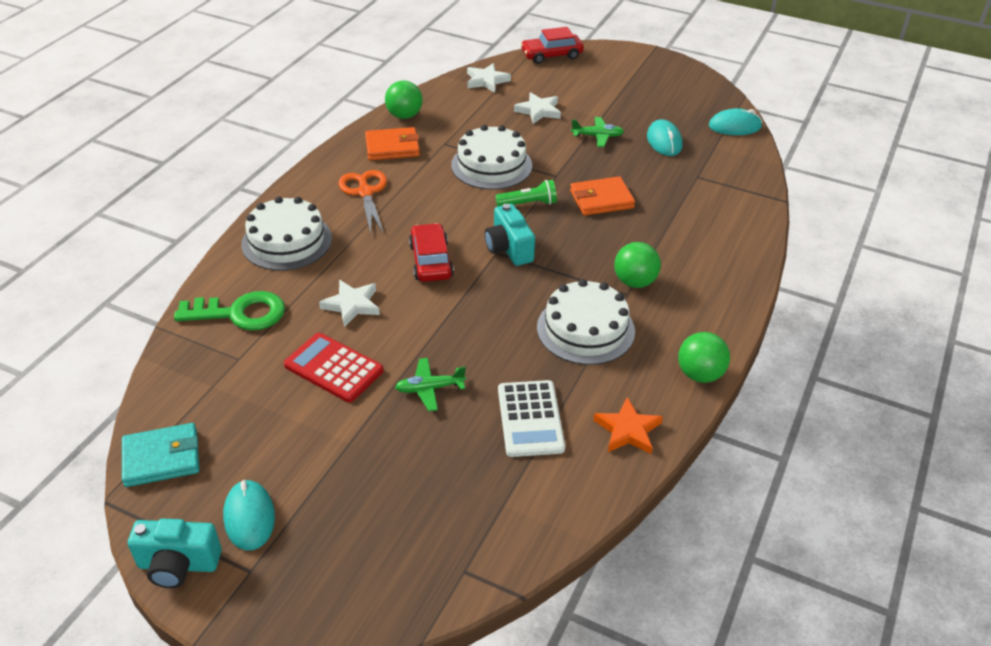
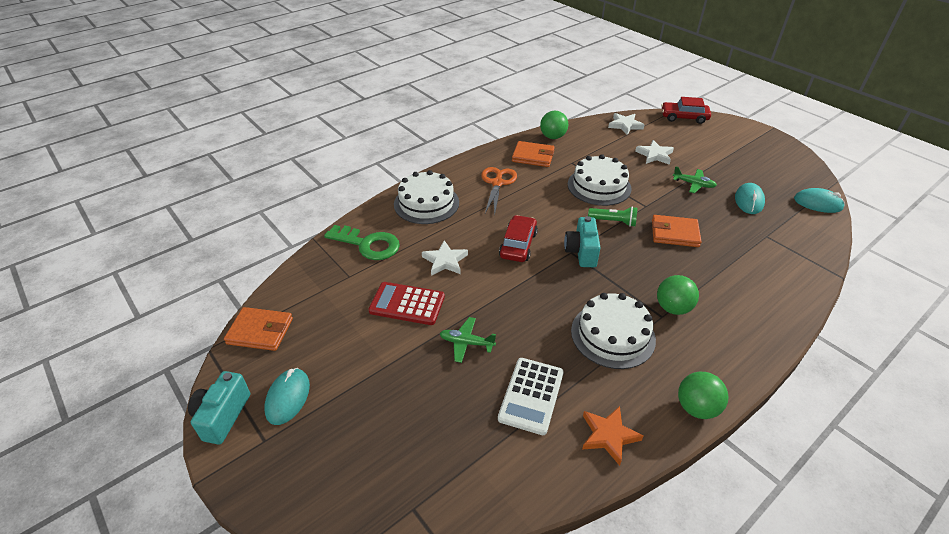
camera: 25 degrees right, 0 degrees up
turquoise wallet [122,423,199,487] -> orange wallet [224,307,293,351]
turquoise camera [128,518,222,588] -> turquoise camera turned 75 degrees clockwise [188,371,250,445]
red calculator [284,333,384,402] -> red calculator turned 45 degrees counterclockwise [368,282,445,325]

